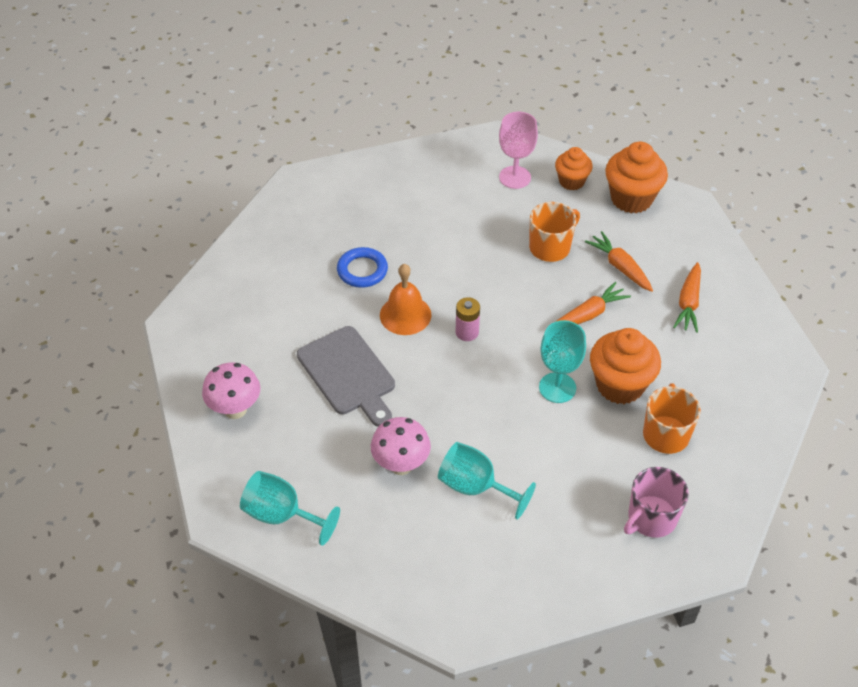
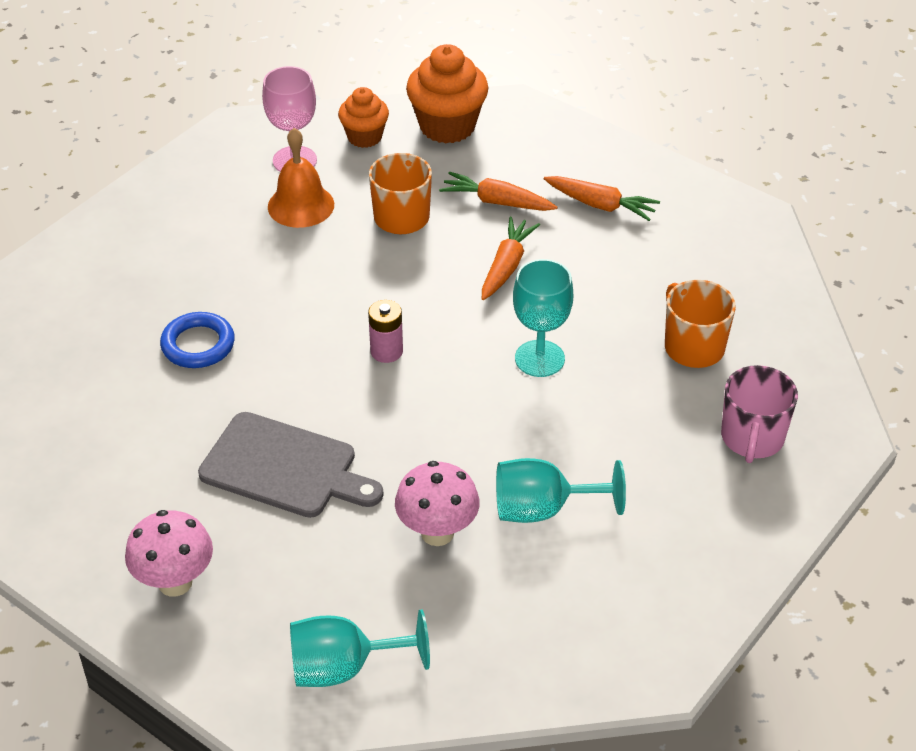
camera: 35 degrees left, 5 degrees down
orange bell [380,264,431,335] -> orange bell moved to [268,128,334,228]
orange cupcake [590,328,661,404] -> none
orange carrot [673,262,701,333] -> orange carrot turned 45 degrees counterclockwise [544,176,660,221]

